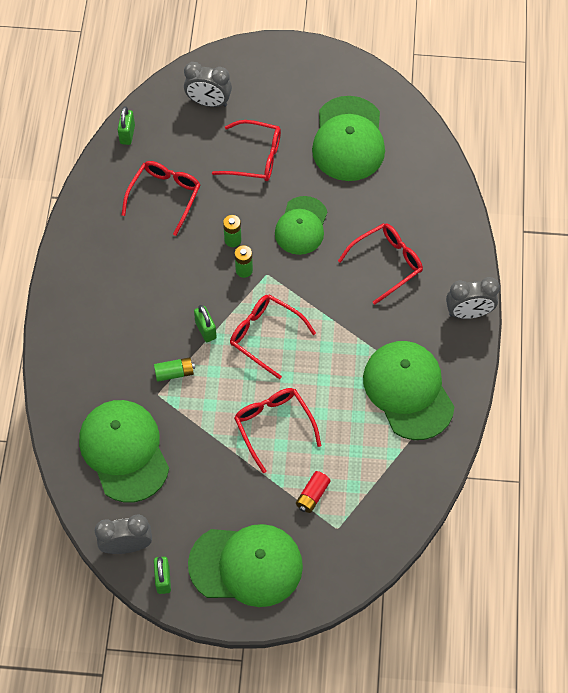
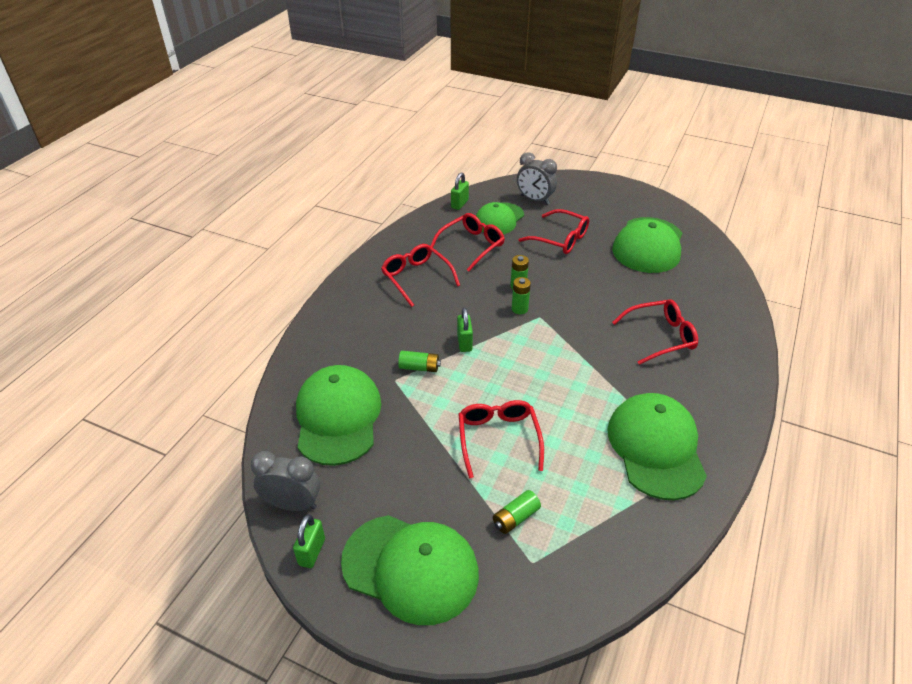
camera: 20 degrees right, 20 degrees down
red glasses [230,295,316,379] -> red glasses moved to [381,244,460,307]
green cap [275,196,327,255] -> green cap moved to [476,202,524,234]
red battery [296,471,331,513] -> green battery [493,490,541,534]
grey clock [446,277,500,319] -> none

